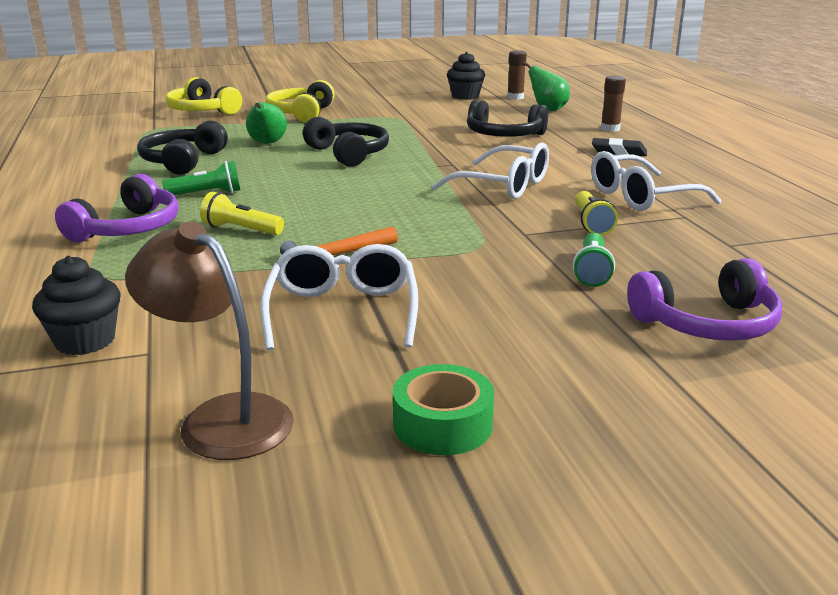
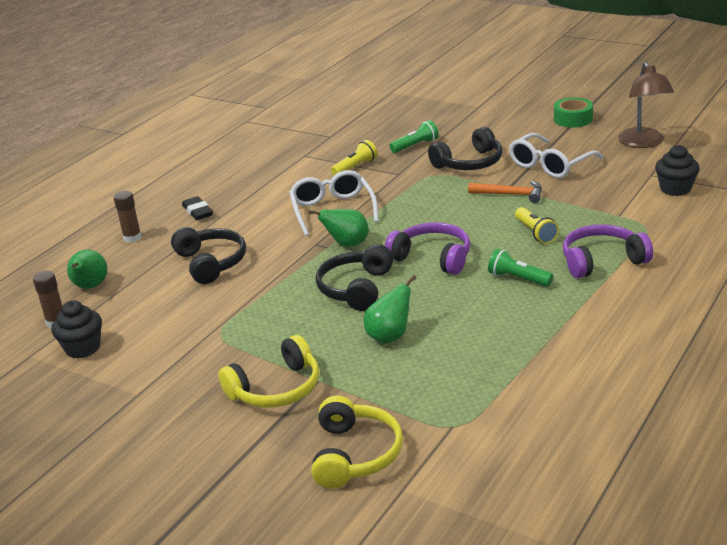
camera: 130 degrees left, 5 degrees up
black headphones [137,121,228,175] -> black headphones moved to [428,127,502,170]
white glasses [591,151,721,211] -> none
purple headphones [627,258,782,341] -> purple headphones moved to [385,222,470,275]
none -> green pear [308,209,369,247]

